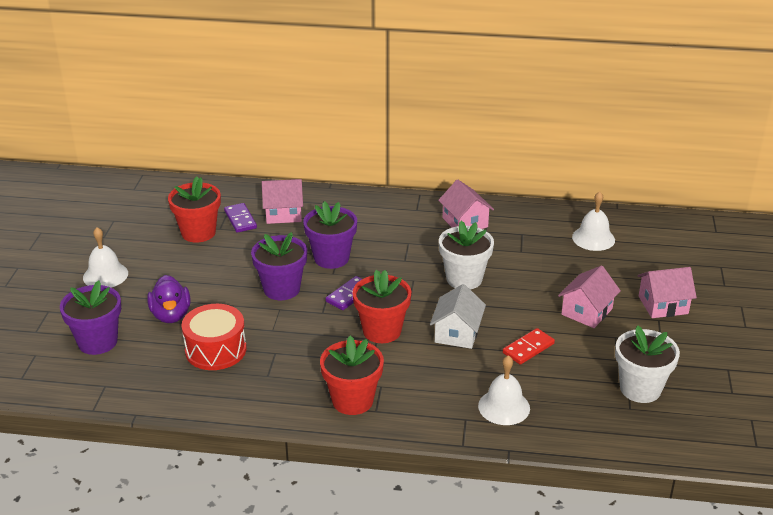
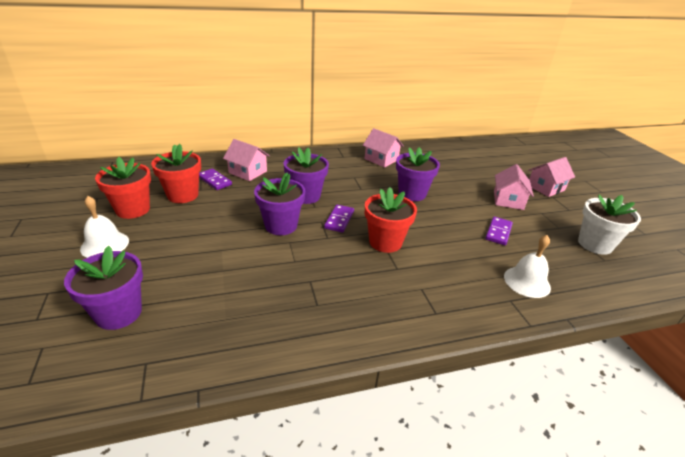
camera: 25 degrees left, 0 degrees up
purple duck [147,275,191,323] -> none
red drum [181,304,247,370] -> none
pink house [262,179,303,224] -> pink house turned 60 degrees clockwise [223,139,270,181]
red flower pot [320,335,384,415] -> red flower pot moved to [95,157,151,219]
white house [430,284,486,349] -> none
white flower pot [439,221,494,290] -> purple flower pot [396,147,440,201]
red domino [503,328,555,365] -> purple domino [485,217,513,245]
white bell [572,191,615,251] -> none

